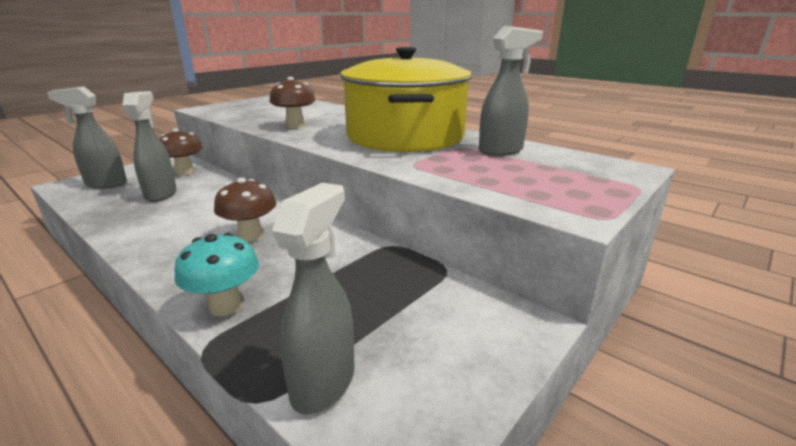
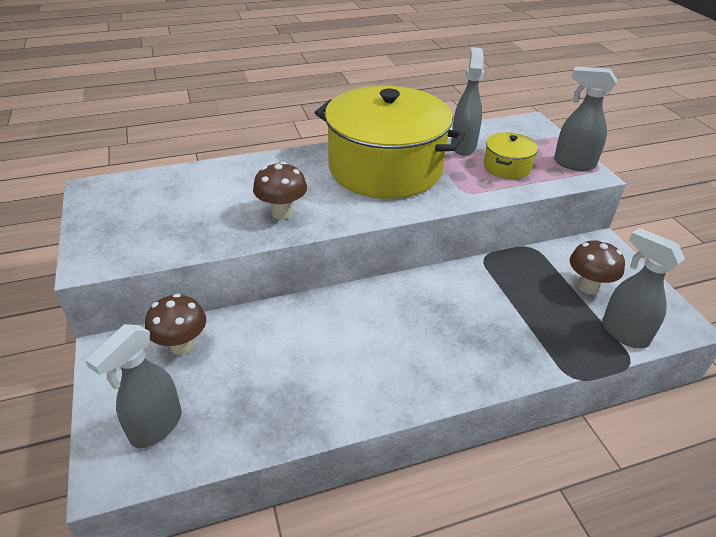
camera: 60 degrees left, 15 degrees up
grey spray bottle [123,91,177,202] -> grey spray bottle moved to [554,66,617,171]
turquoise mushroom [174,233,259,316] -> none
brown mushroom [214,178,277,242] -> brown mushroom moved to [570,240,625,294]
none -> yellow pot [484,132,538,179]

